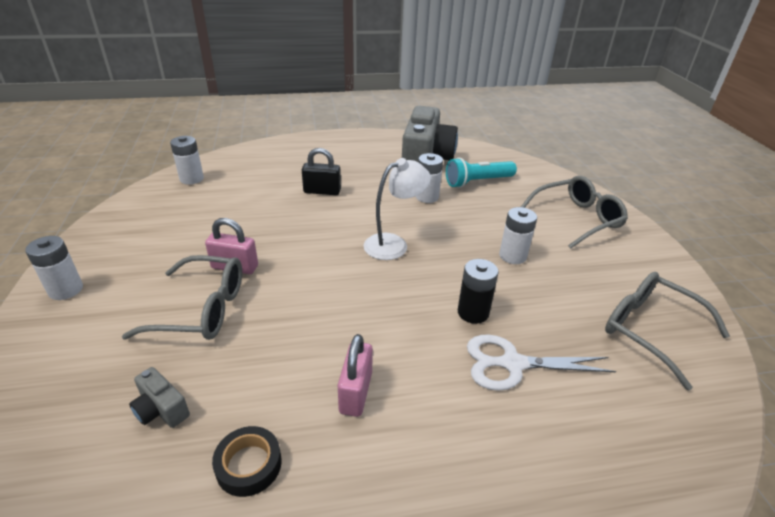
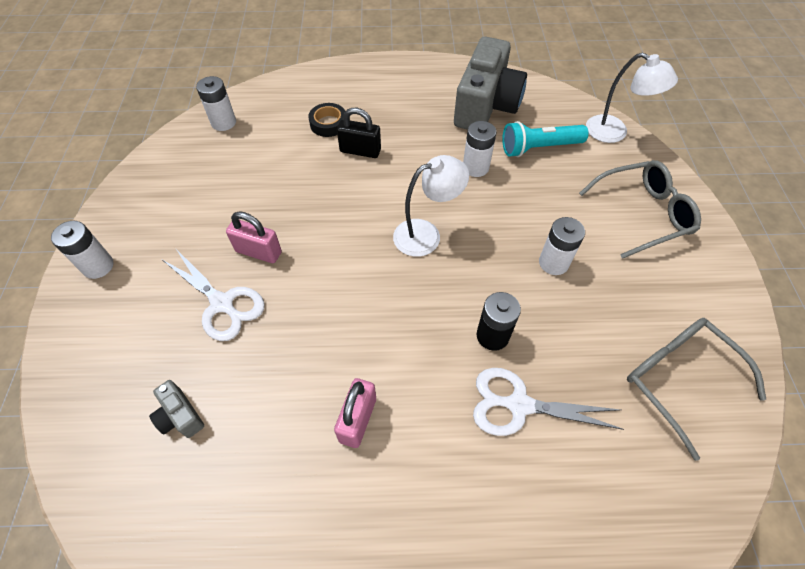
camera: 10 degrees right, 20 degrees up
grey glasses [122,255,242,340] -> white scissors [163,249,265,341]
black tape [212,426,282,497] -> black tape moved to [308,103,346,137]
none -> white lamp [586,53,678,143]

